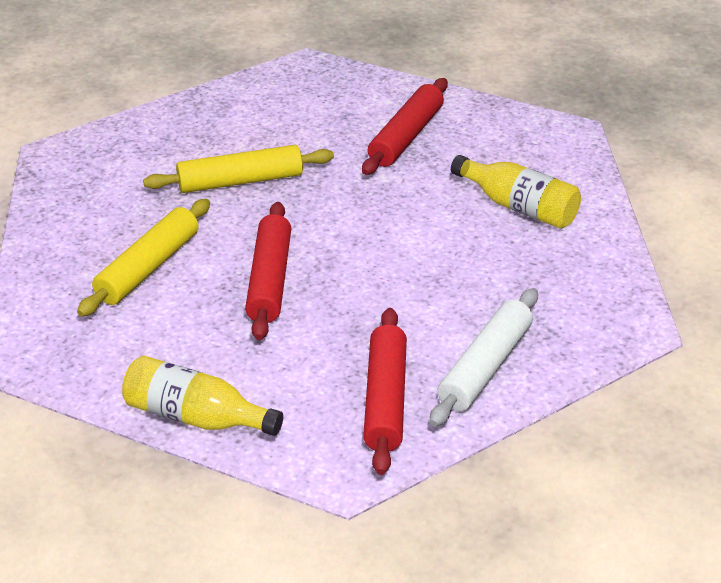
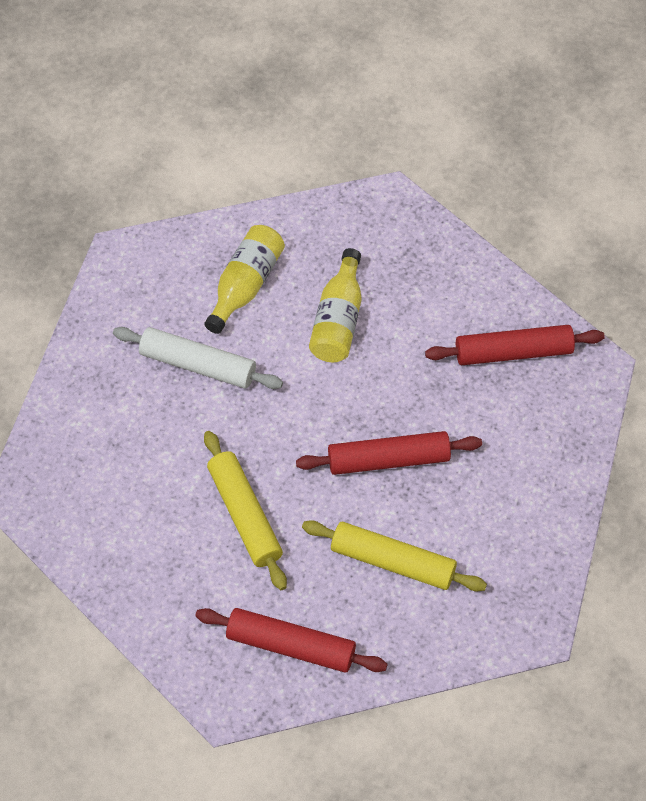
camera: 100 degrees left, 20 degrees up
yellow bottle [122,356,283,436] -> yellow bottle moved to [309,248,362,362]
red rolling pin [362,78,448,175] -> red rolling pin moved to [195,608,388,672]
white rolling pin [430,288,538,427] -> white rolling pin moved to [113,327,283,389]

